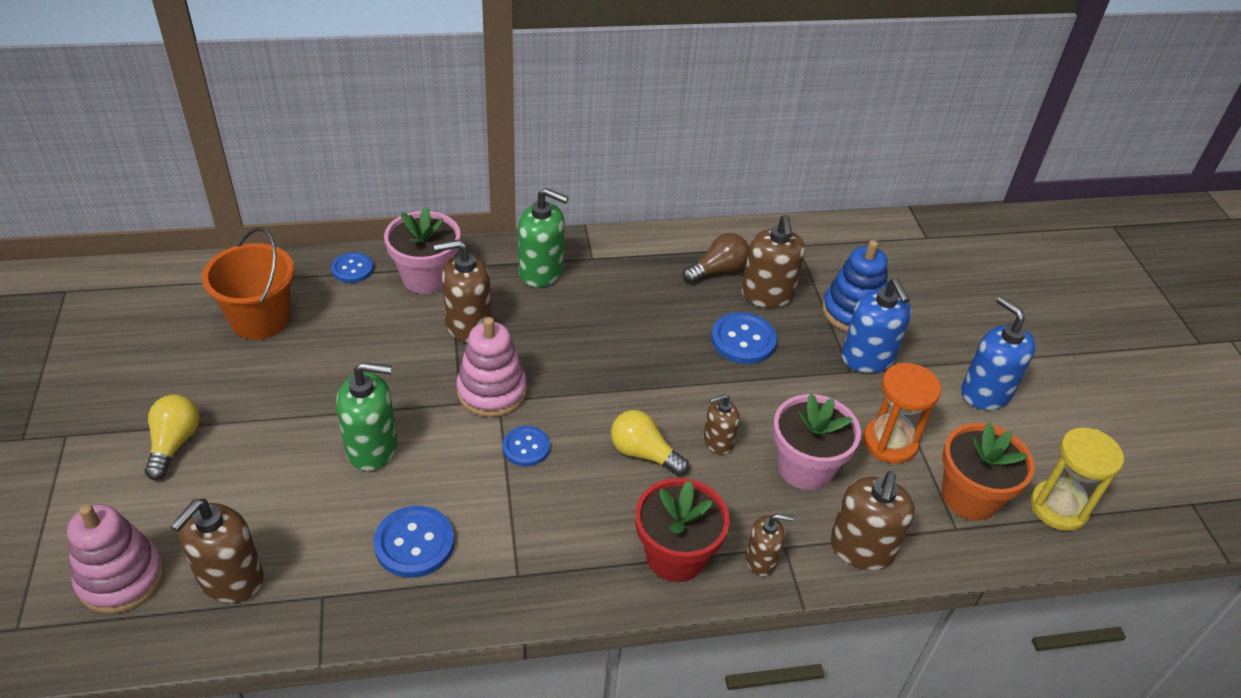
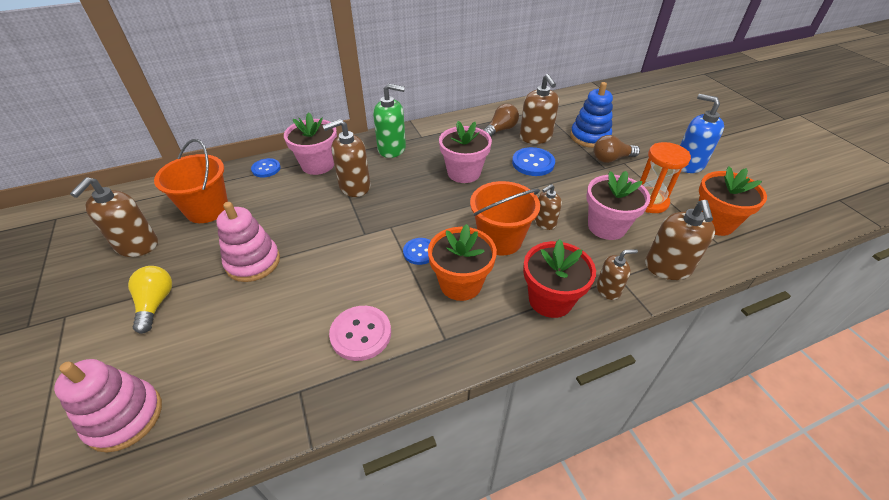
camera: 10 degrees left, 0 degrees up
brown soap dispenser [170,499,264,603] -> brown soap dispenser moved to [70,177,158,257]
green soap dispenser [336,362,397,471] -> none
blue button [374,506,454,578] -> pink button [329,306,391,361]
pink stacking toy [456,317,527,417] -> pink stacking toy moved to [216,202,280,282]
yellow light bulb [611,410,689,476] -> orange bucket [470,181,540,255]
blue soap dispenser [842,278,912,373] -> brown light bulb [594,135,640,163]
yellow hourglass [1030,427,1124,531] -> none
none -> orange flower pot [428,224,497,301]
none -> pink flower pot [439,121,492,183]

